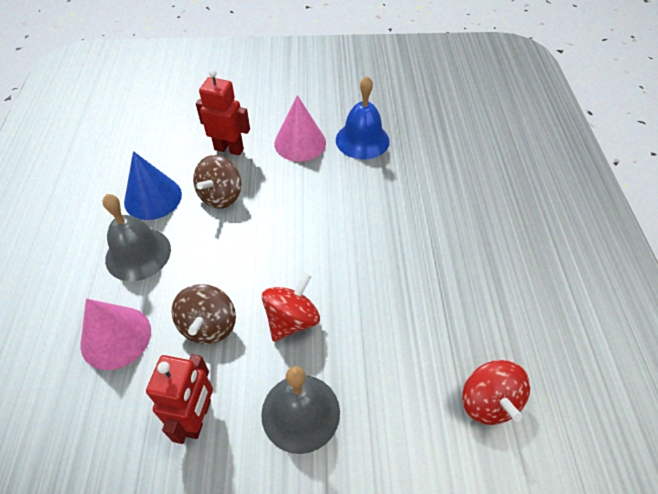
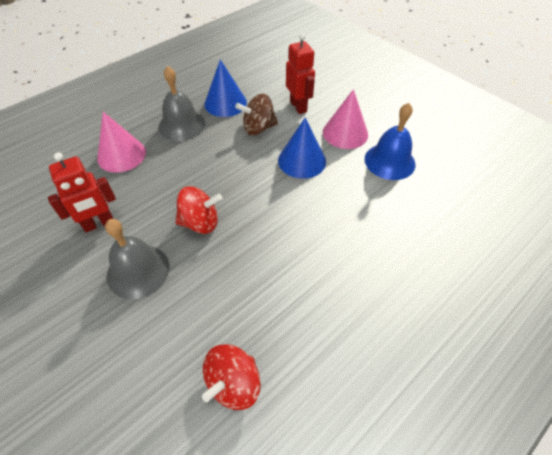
camera: 50 degrees right, 0 degrees up
brown spinning top [172,284,236,344] -> none
none -> blue cone [278,117,326,179]

